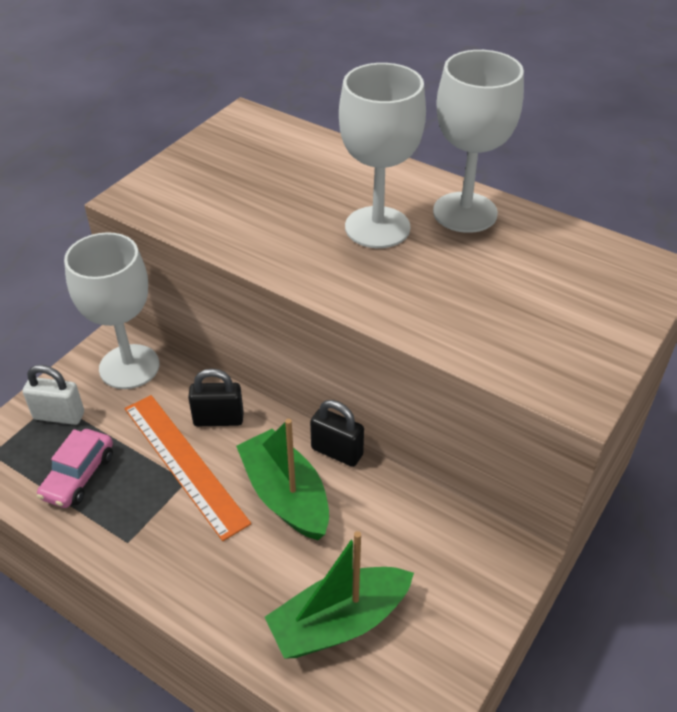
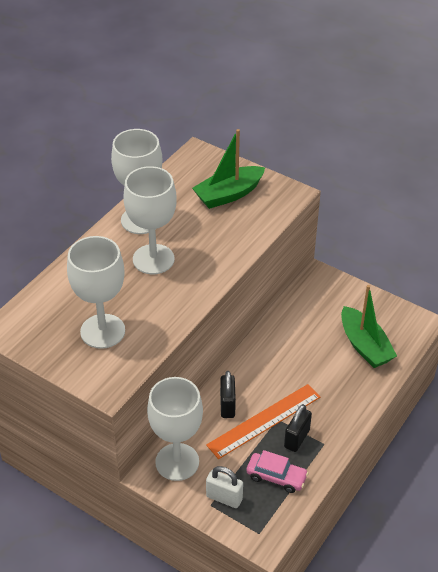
camera: 90 degrees left, 0 degrees up
white padlock [23,365,84,425] -> white padlock turned 75 degrees counterclockwise [206,466,243,508]
green boat [236,419,329,540] -> green boat moved to [192,129,265,209]
black padlock [310,400,364,467] -> black padlock moved to [284,404,312,452]
none -> white goblet [67,236,125,349]

